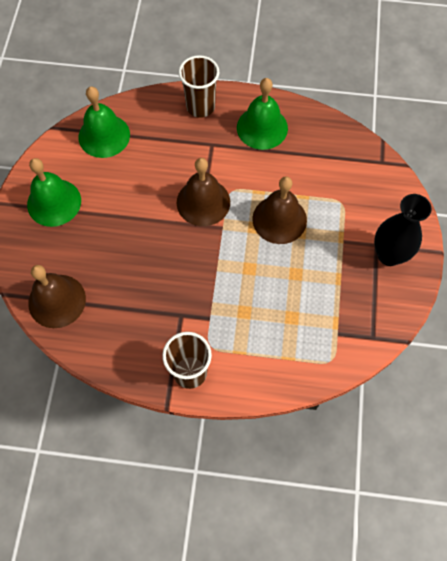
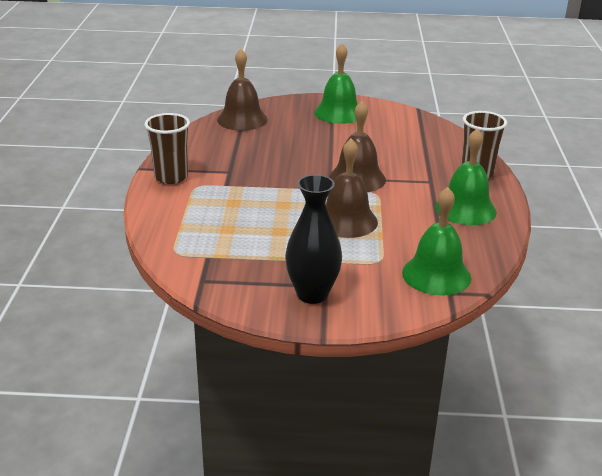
camera: 85 degrees right, 35 degrees down
green bell [79,86,130,158] -> green bell moved to [402,187,471,296]

